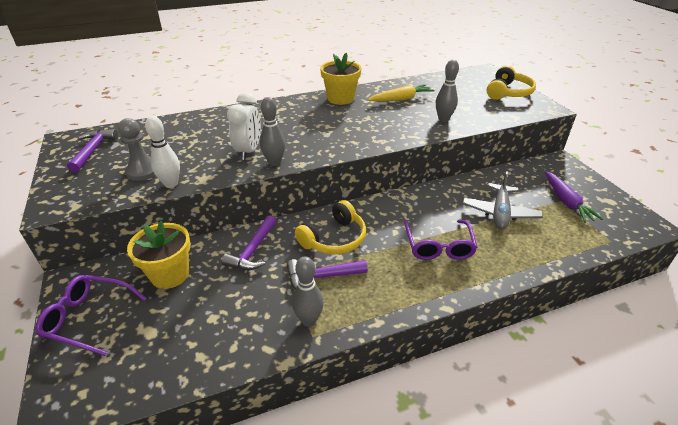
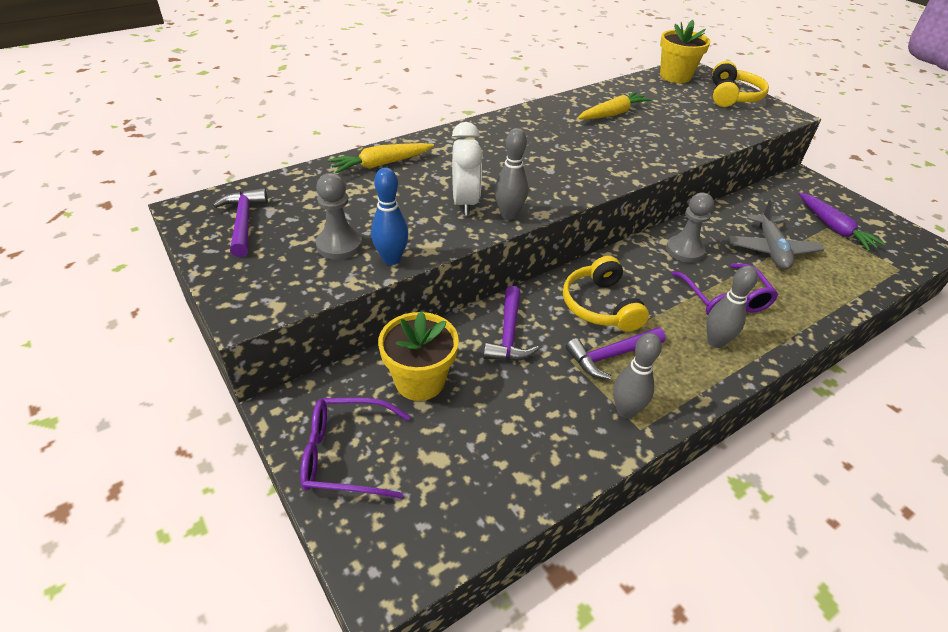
camera: 15 degrees left, 5 degrees up
white bowling pin [145,116,180,188] -> blue bowling pin [371,167,408,265]
yellow headphones [295,200,366,254] -> yellow headphones turned 135 degrees clockwise [563,256,649,332]
yellow flower pot [320,53,361,105] -> yellow flower pot moved to [660,20,710,83]
grey bowling pin [436,60,459,122] -> grey bowling pin moved to [707,266,758,348]
none -> yellow carrot [328,143,434,174]
none -> grey pawn [666,193,714,263]

